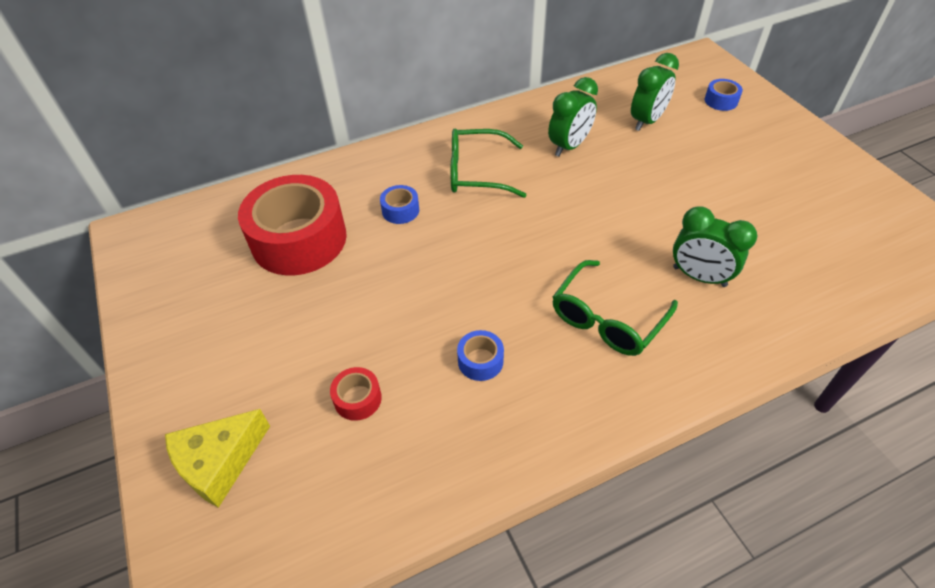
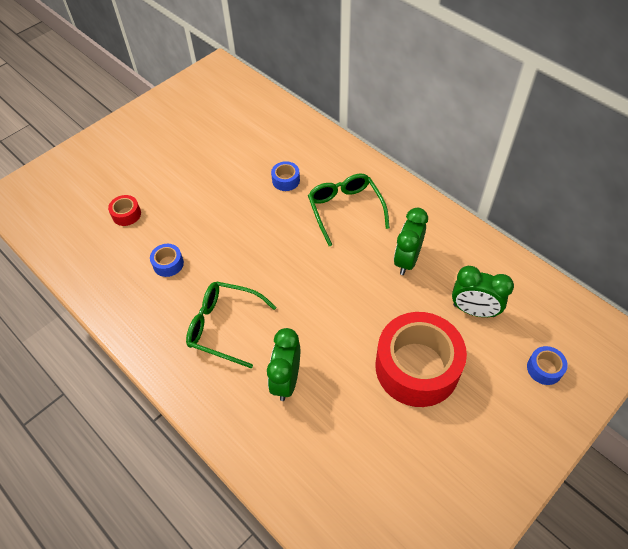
camera: 70 degrees right, 5 degrees up
yellow cheese [165,409,270,508] -> none
red tape [238,175,347,275] -> red tape moved to [376,312,467,407]
green clock [548,77,598,157] -> green clock turned 90 degrees clockwise [394,208,428,275]

